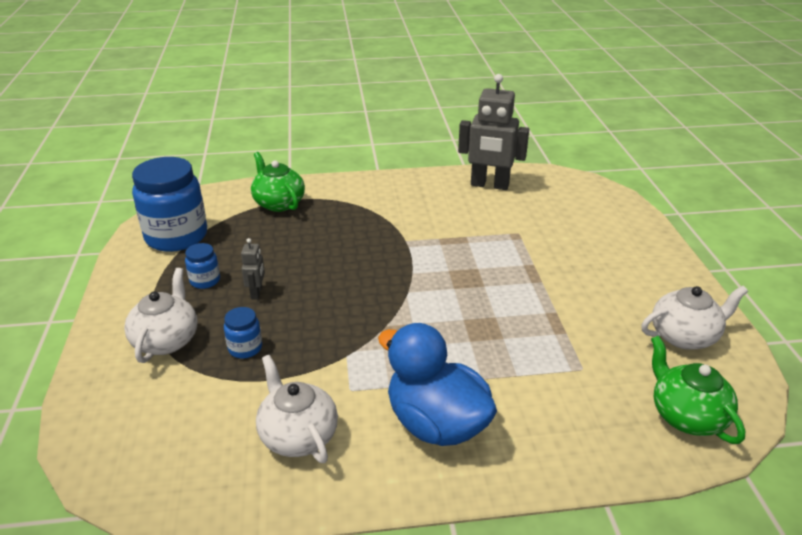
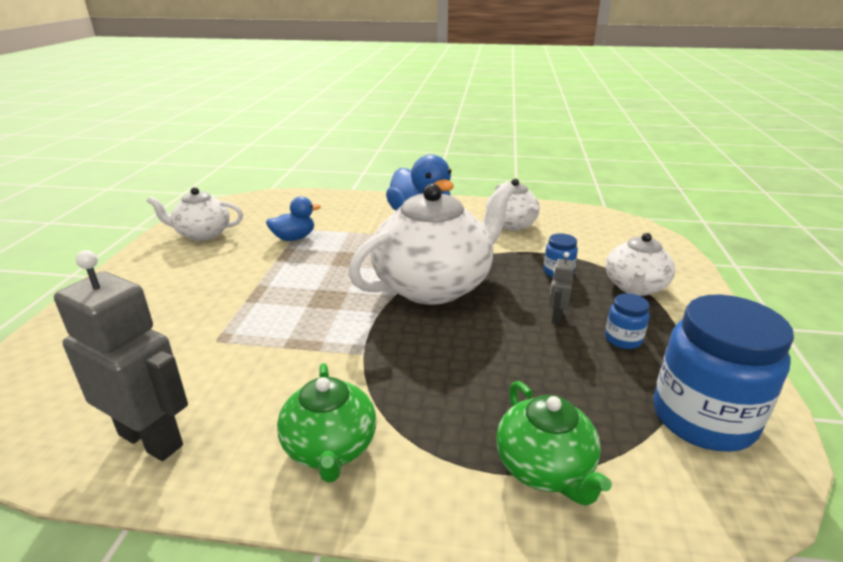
camera: 165 degrees left, 5 degrees down
green teapot [651,336,745,444] -> green teapot moved to [277,363,376,483]
none -> blue duck [266,196,321,241]
none -> white teapot [348,181,515,305]

